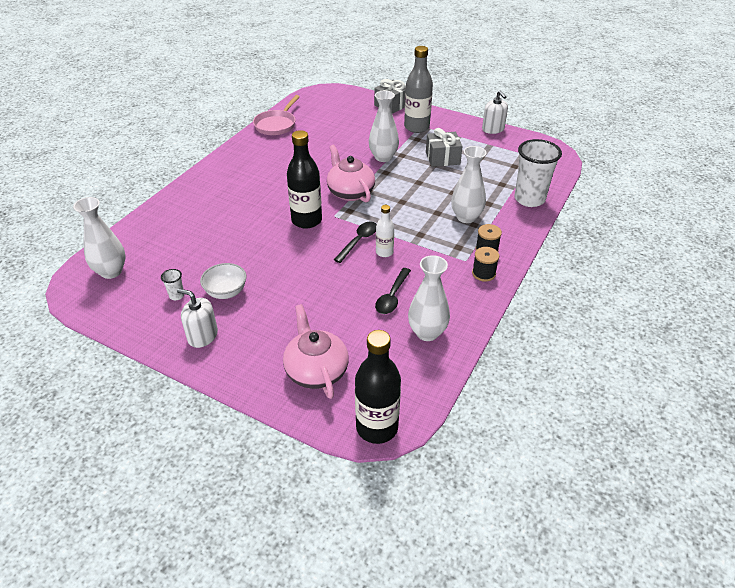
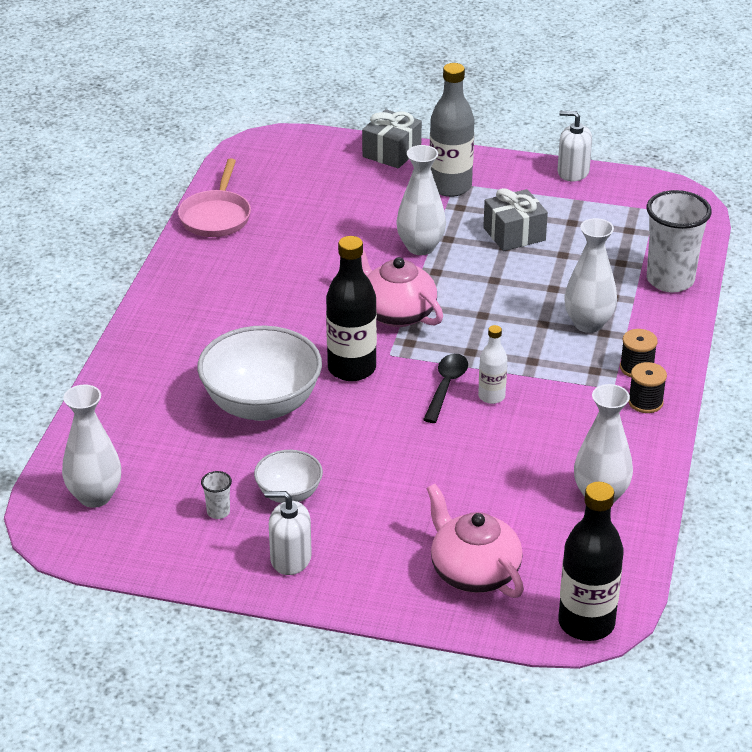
camera: 15 degrees left, 5 degrees down
black spoon [375,268,411,314] -> none
white soap dispenser [482,90,508,134] -> white soap dispenser turned 150 degrees clockwise [557,111,592,182]
none -> white bowl [197,326,322,421]

